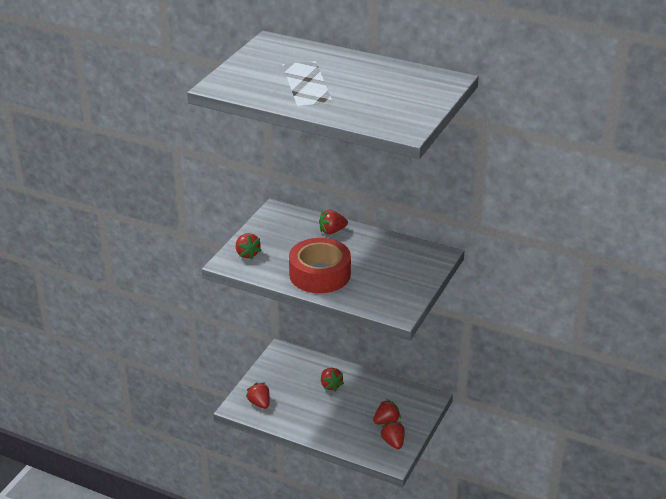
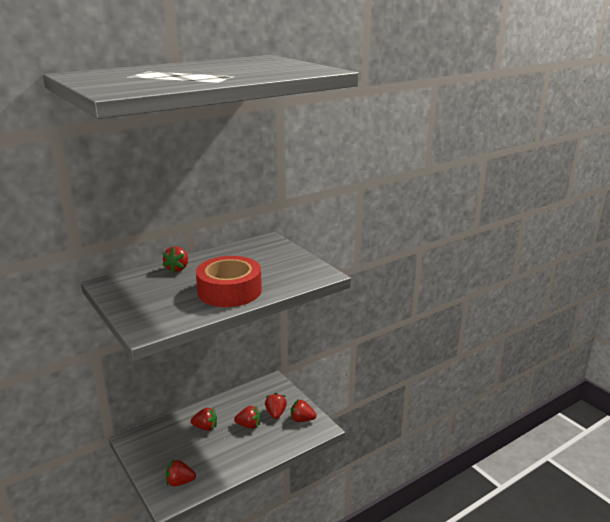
camera: 60 degrees left, 10 degrees down
red strawberry [236,233,262,260] -> red strawberry moved to [234,406,260,429]

